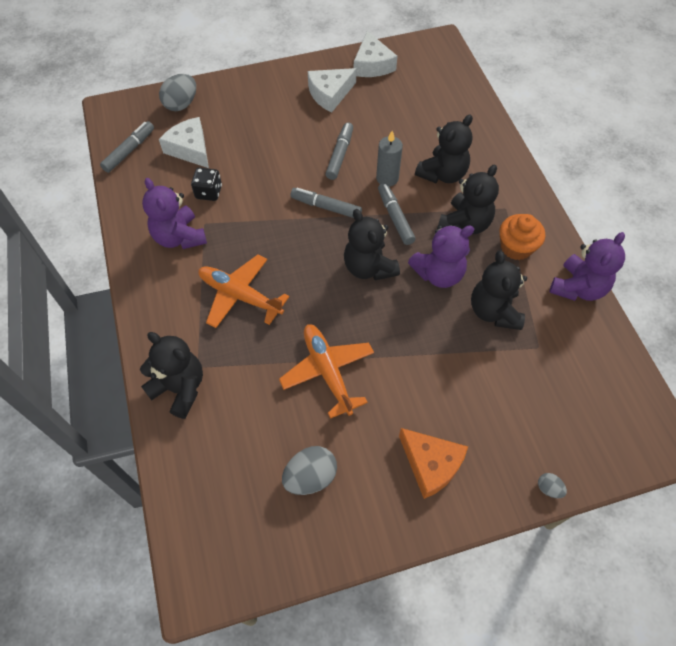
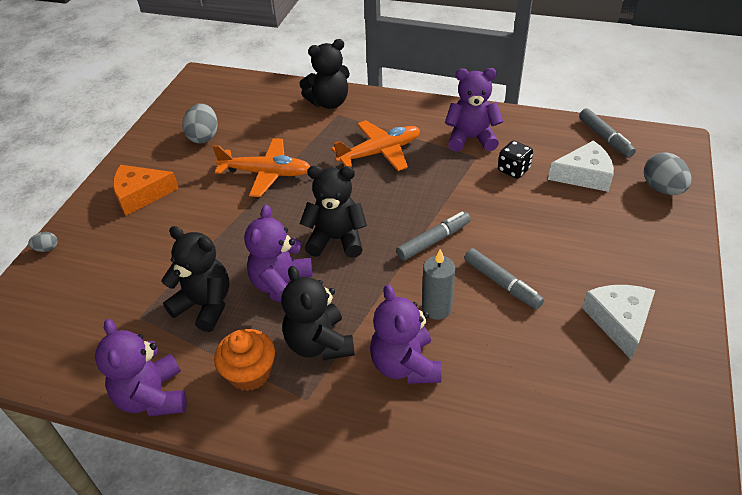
camera: 125 degrees right, 15 degrees down
white cheese [354,31,398,77] -> none
grey marker [378,183,415,245] -> none
black teddy bear [415,115,473,183] -> purple teddy bear [370,284,441,384]

